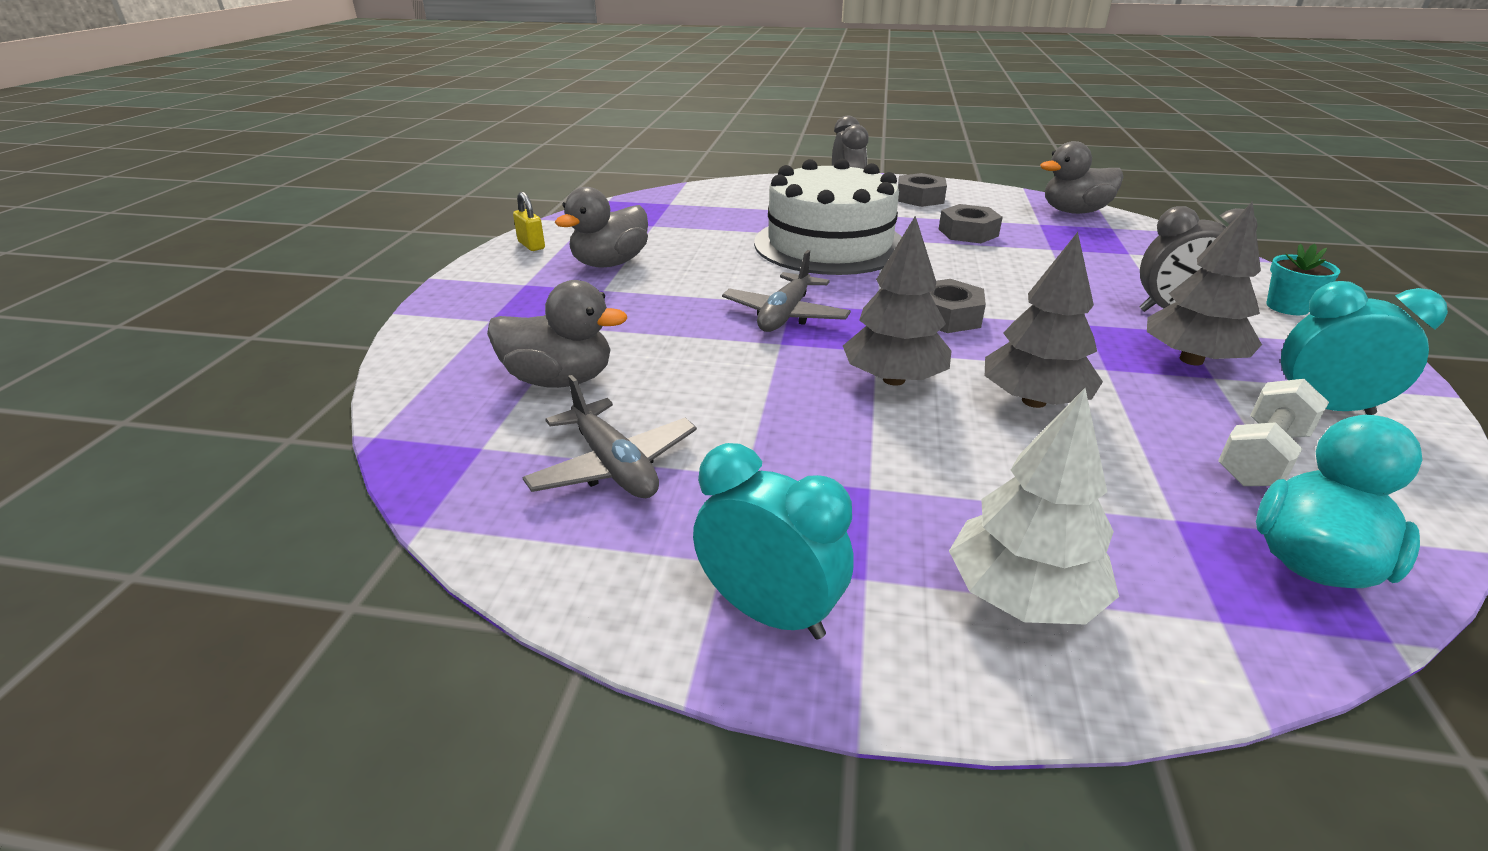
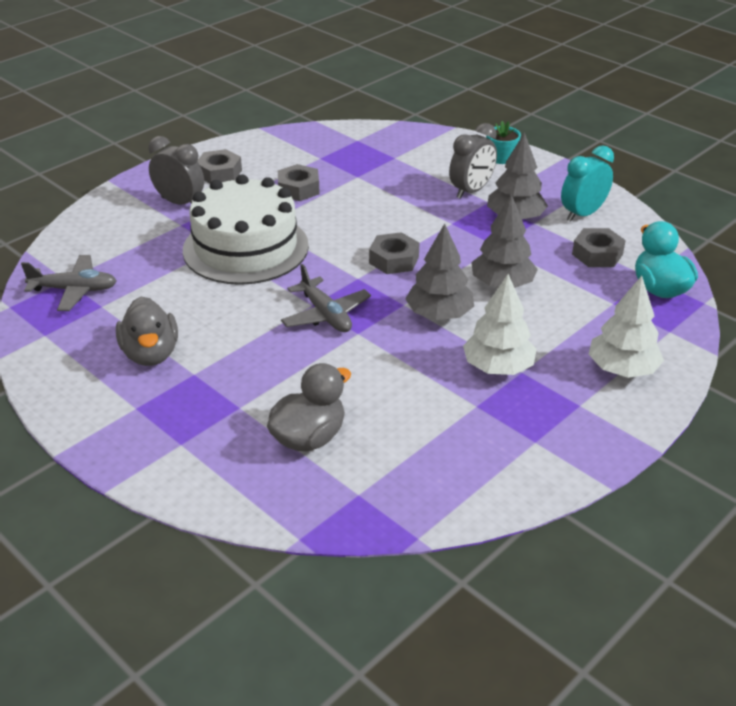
camera: 55 degrees left, 5 degrees up
yellow padlock [513,192,545,251] -> none
grey plane [522,375,697,498] -> grey plane moved to [21,255,117,311]
turquoise clock [693,443,854,639] -> none
grey duck [1040,141,1123,214] -> none
white dumbbell [1218,379,1329,486] -> grey nut [572,228,626,267]
none -> white tree [463,274,537,375]

